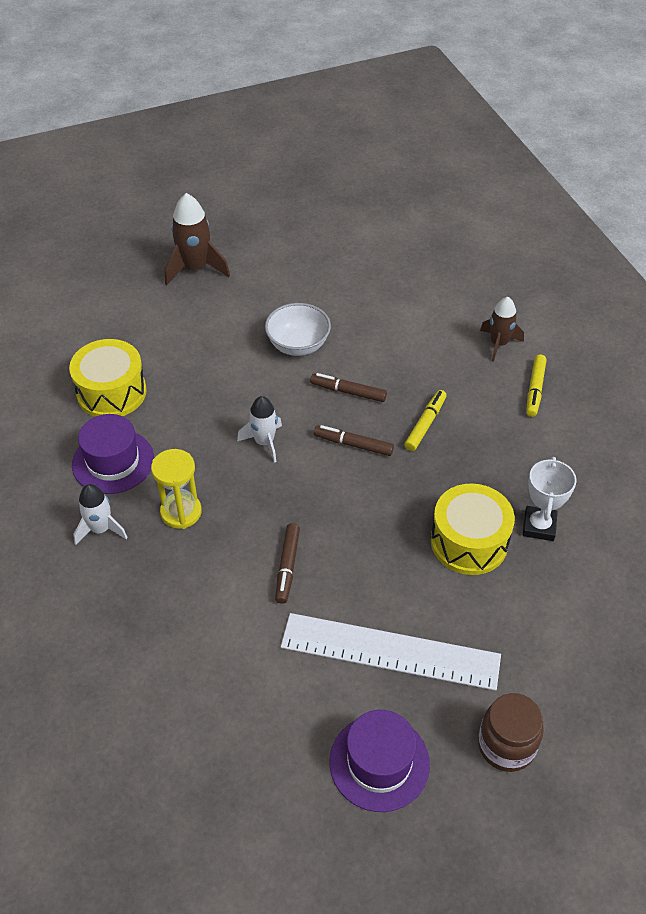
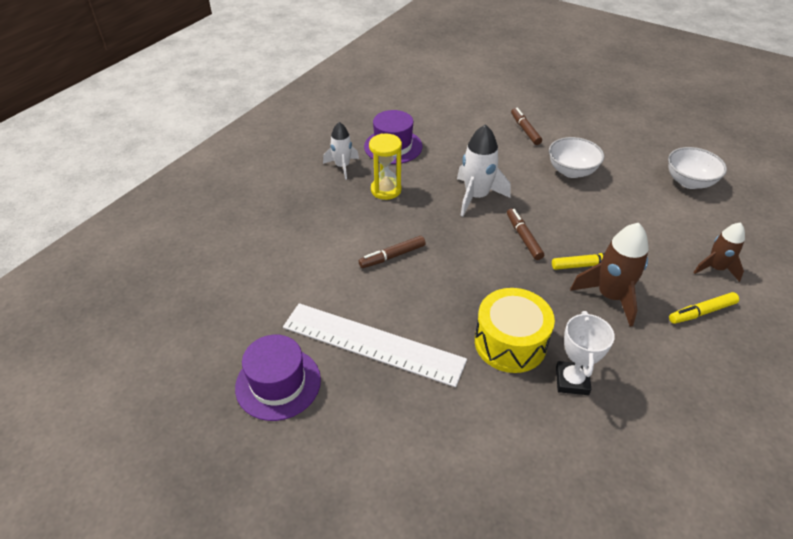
camera: 55 degrees right, 5 degrees down
yellow drum [69,339,147,417] -> none
brown rocket [165,193,230,285] -> brown rocket moved to [570,223,649,327]
white rocket [237,396,282,463] -> white rocket [457,124,511,217], size x1.53
white ruler [281,613,501,691] -> white ruler turned 45 degrees counterclockwise [283,303,467,387]
brown marker [310,373,387,402] -> brown marker moved to [511,108,542,145]
brown jar [478,693,544,772] -> none
white trophy [523,457,577,541] -> white trophy turned 60 degrees counterclockwise [556,311,615,395]
none -> white bowl [668,147,727,189]

